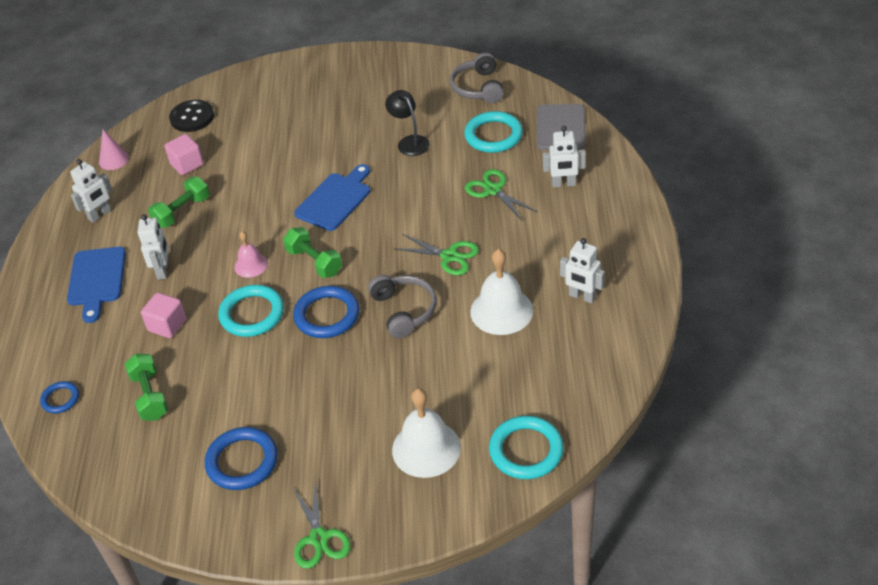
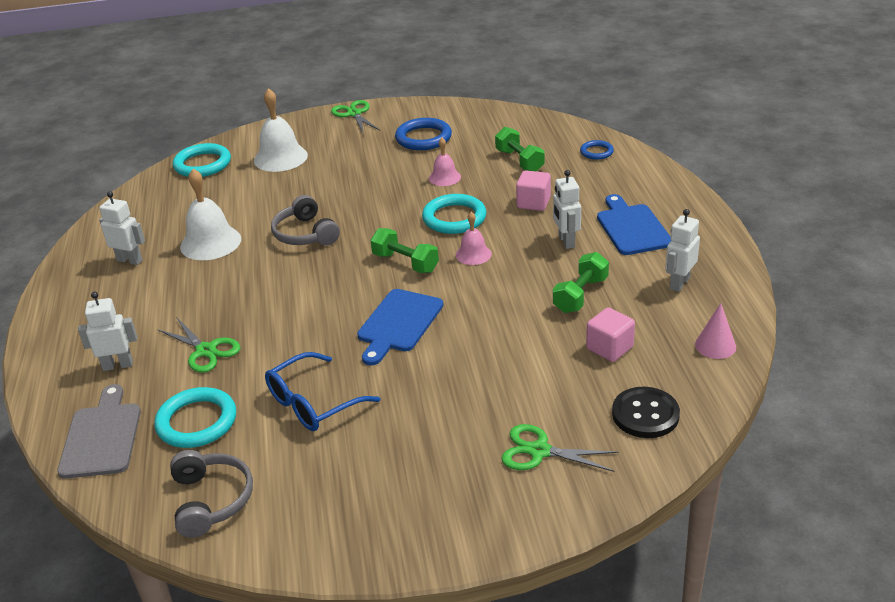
camera: 170 degrees right, 10 degrees down
blue ring [293,286,359,338] -> none
black lamp [385,90,430,156] -> blue glasses [265,352,380,431]
green scissors [394,234,479,275] -> green scissors moved to [501,424,619,472]
none -> pink bell [429,138,461,186]

